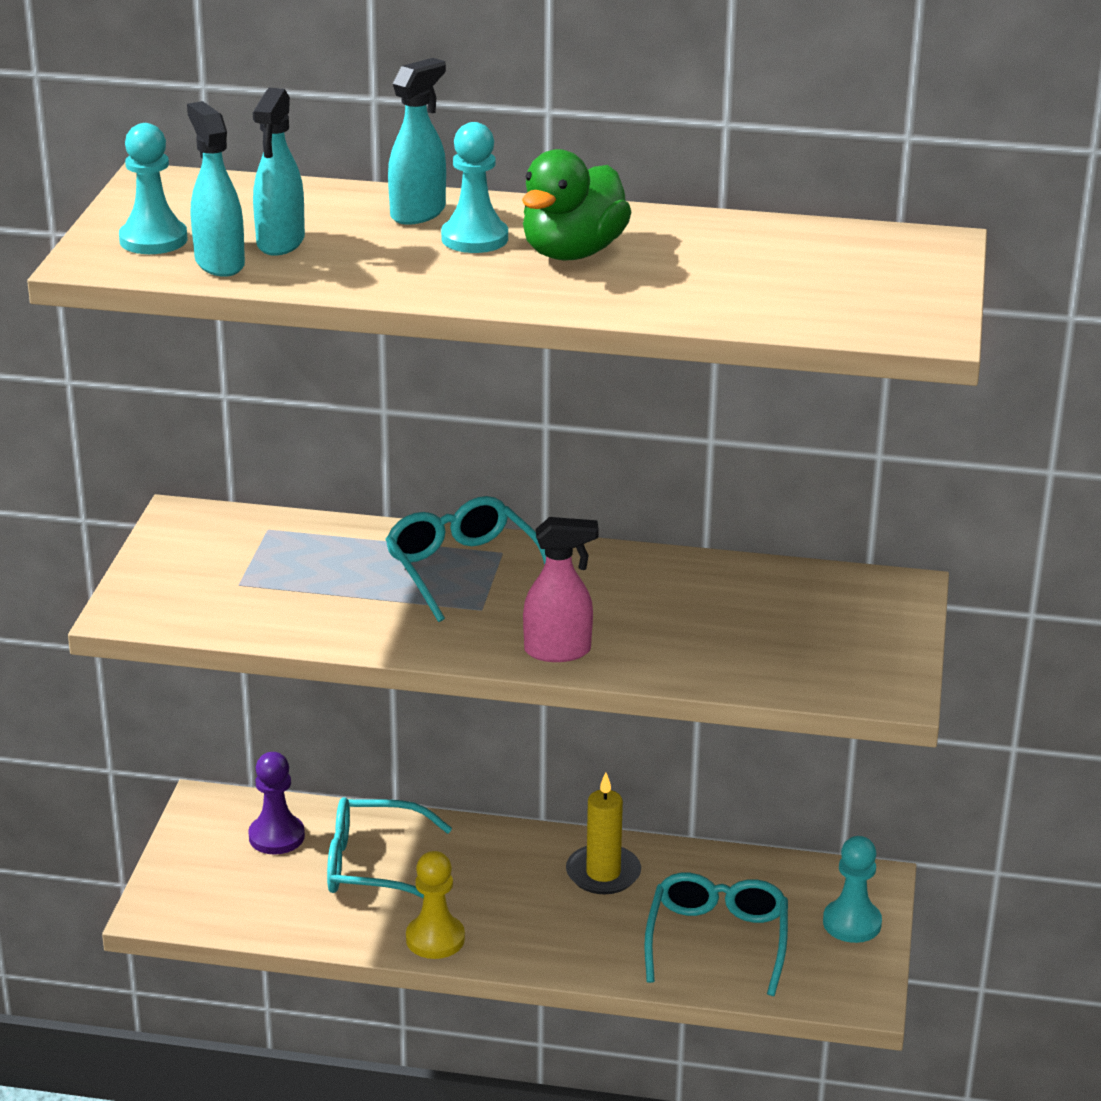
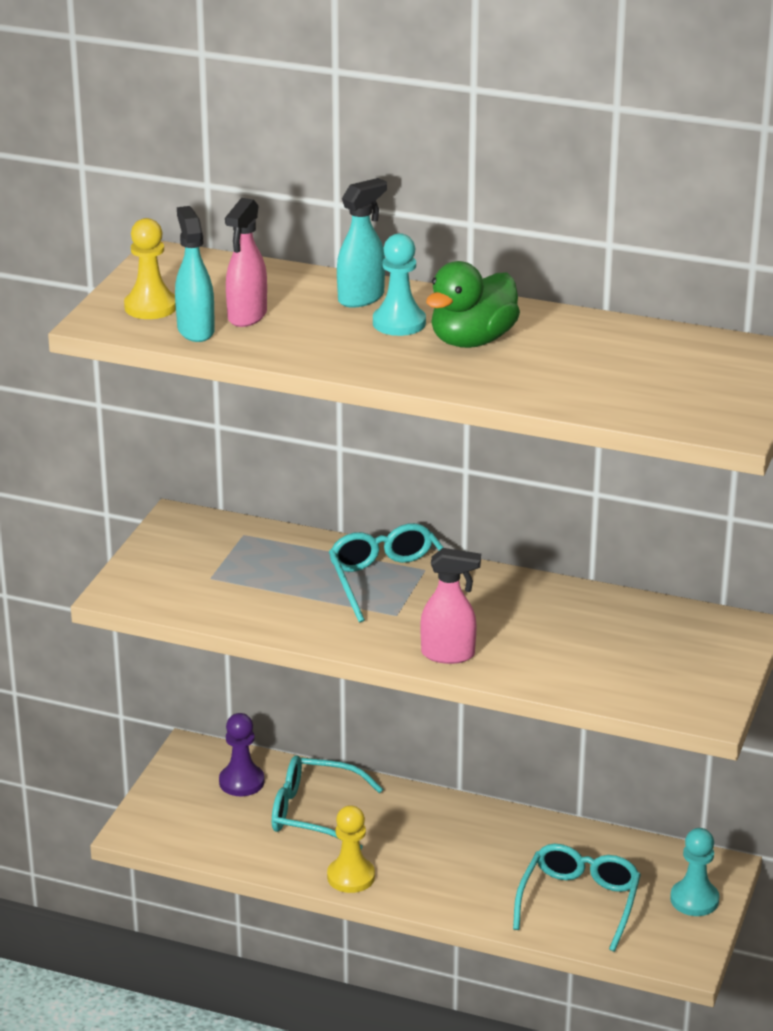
camera: 10 degrees right, 0 degrees up
turquoise pawn [119,123,187,254] -> yellow pawn [124,218,176,319]
turquoise spray bottle [253,88,305,256] -> pink spray bottle [225,198,267,327]
yellow candle [566,773,641,894] -> none

